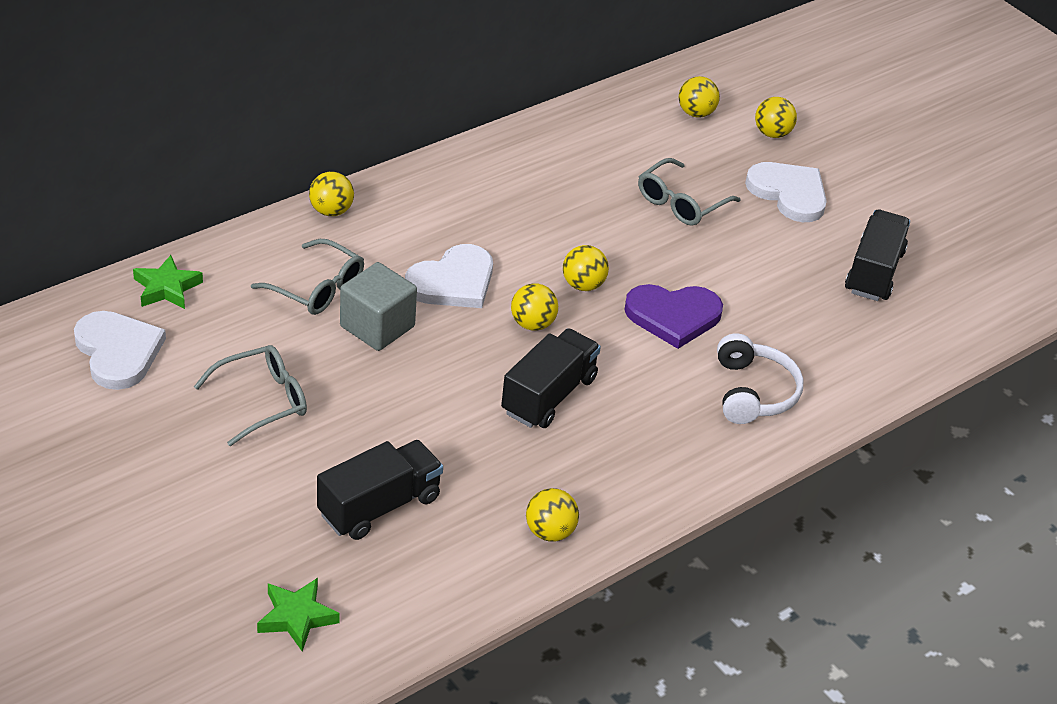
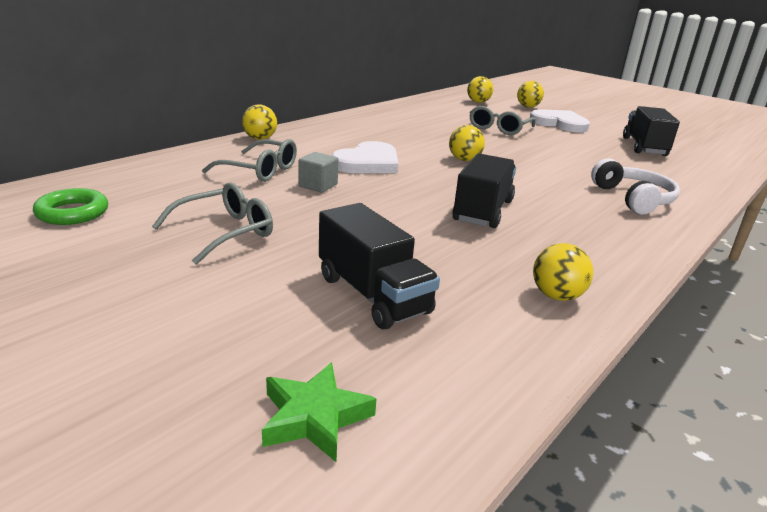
camera: 10 degrees left, 15 degrees down
white heart [74,311,166,390] -> green ring [33,188,108,225]
green star [133,255,203,309] -> none
black truck [317,440,443,540] -> black truck turned 105 degrees clockwise [319,203,440,329]
grey cube [340,262,417,351] -> grey cube [298,152,338,193], size x0.61
yellow ball [511,283,558,331] -> none
purple heart [624,284,723,349] -> none

